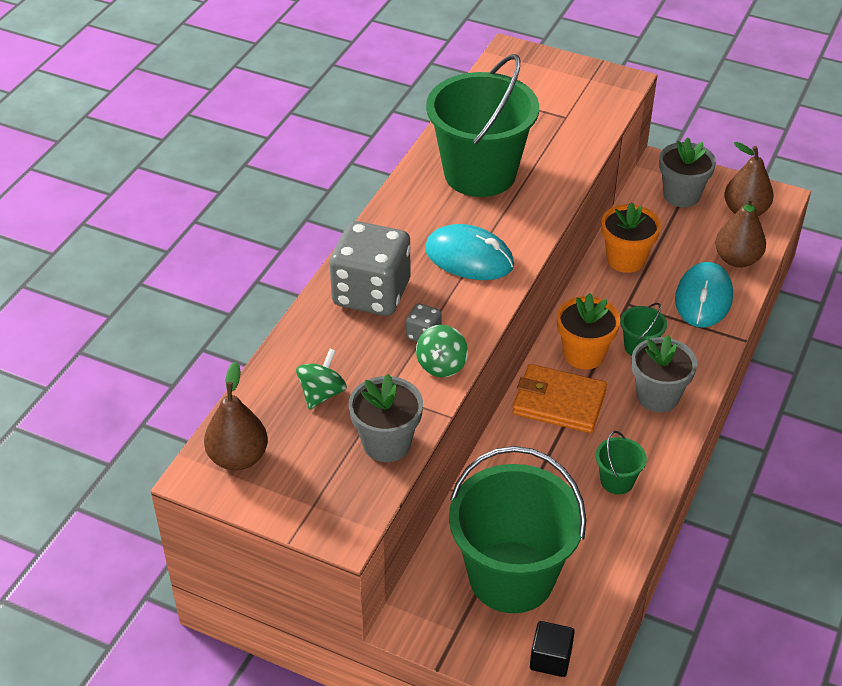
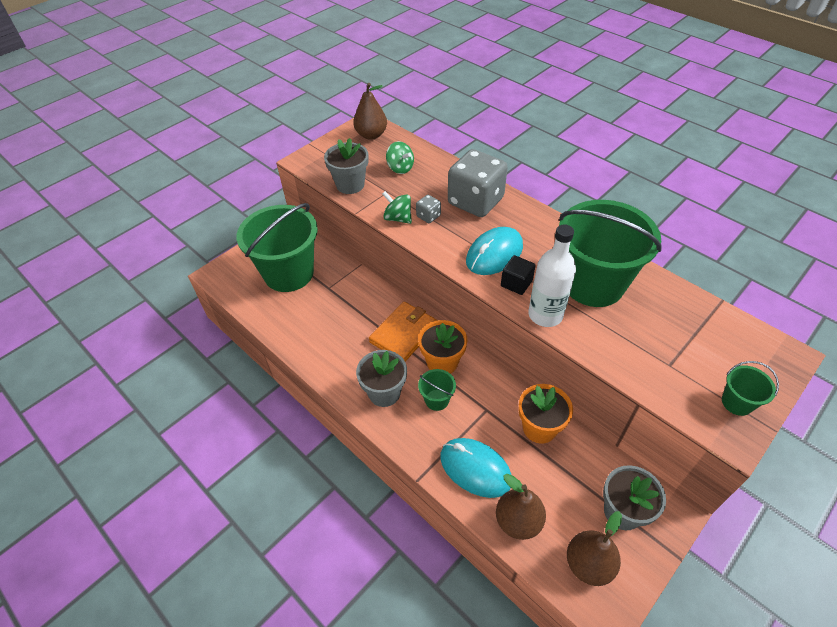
camera: 110 degrees right, 5 degrees up
black cube [530,621,575,677] -> black cube moved to [501,255,536,295]
green bucket [595,431,647,494] -> green bucket moved to [722,361,779,416]
none -> white bottle [528,224,576,327]

